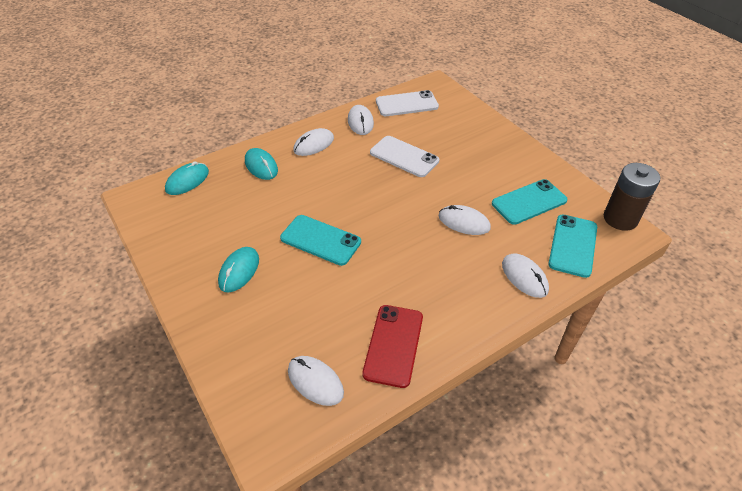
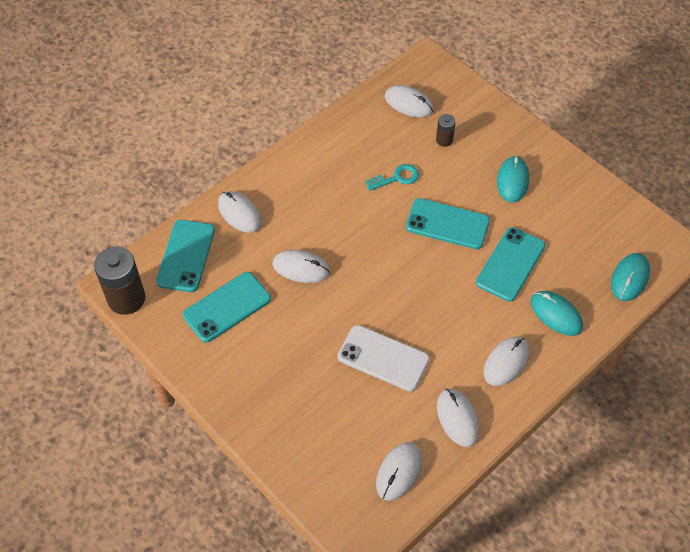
camera: 170 degrees right, 10 degrees up
red phone [362,305,423,388] -> none
white phone [376,90,439,116] -> white mouse [376,442,422,501]
none -> turquoise key [366,164,419,191]
none -> brown battery [436,114,456,147]
none -> turquoise phone [476,227,545,302]

